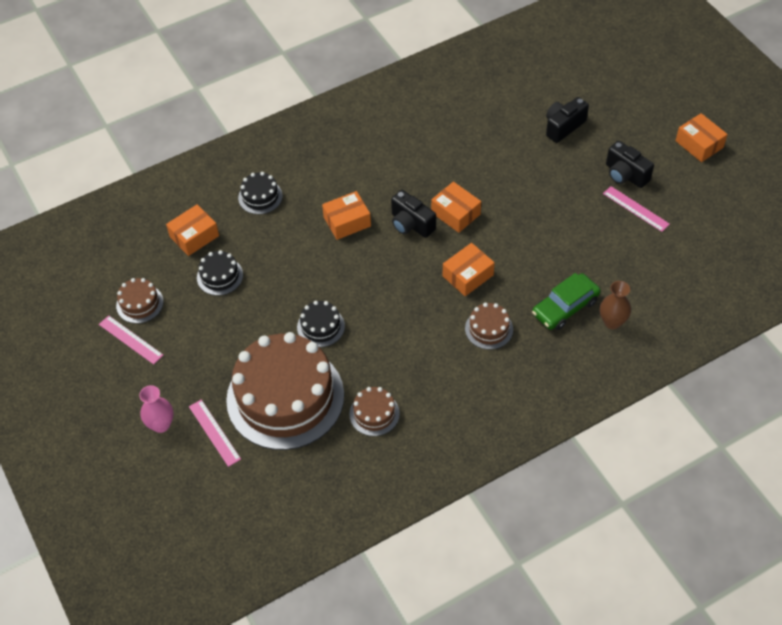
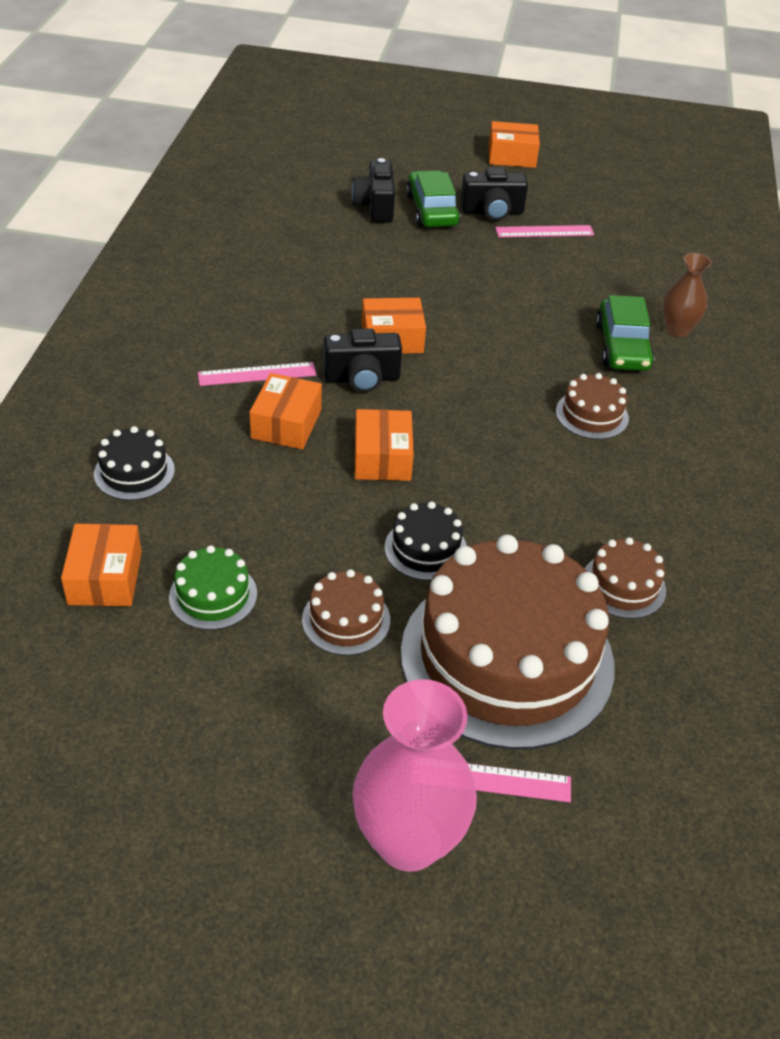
camera: 55 degrees left, 10 degrees down
pink ruler [99,315,163,364] -> pink ruler moved to [198,362,316,386]
brown cake [116,278,163,324] -> brown cake moved to [302,569,390,655]
pink vase [139,385,173,433] -> pink vase [353,679,477,872], size x1.78
black cake [197,250,243,296] -> green cake [169,545,257,630]
orange box [443,243,495,296] -> orange box moved to [355,409,414,481]
none -> green car [406,170,460,227]

